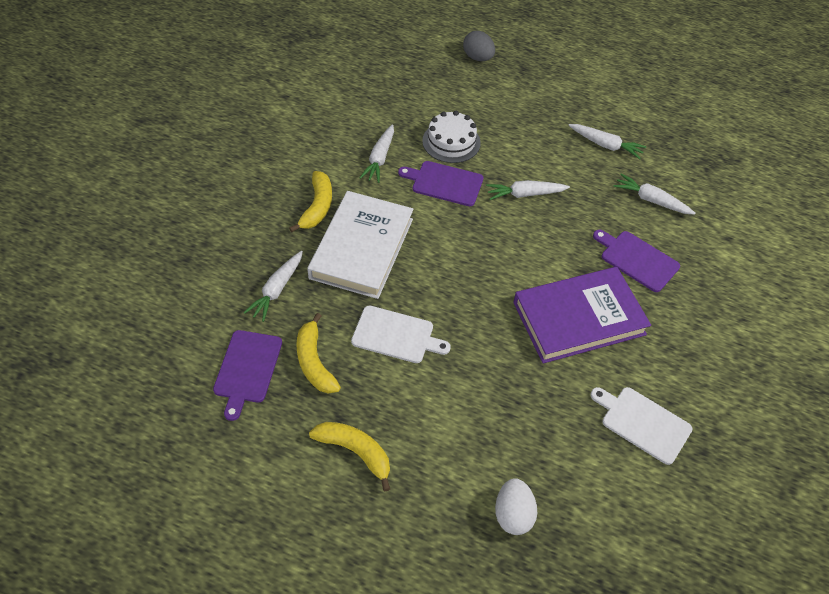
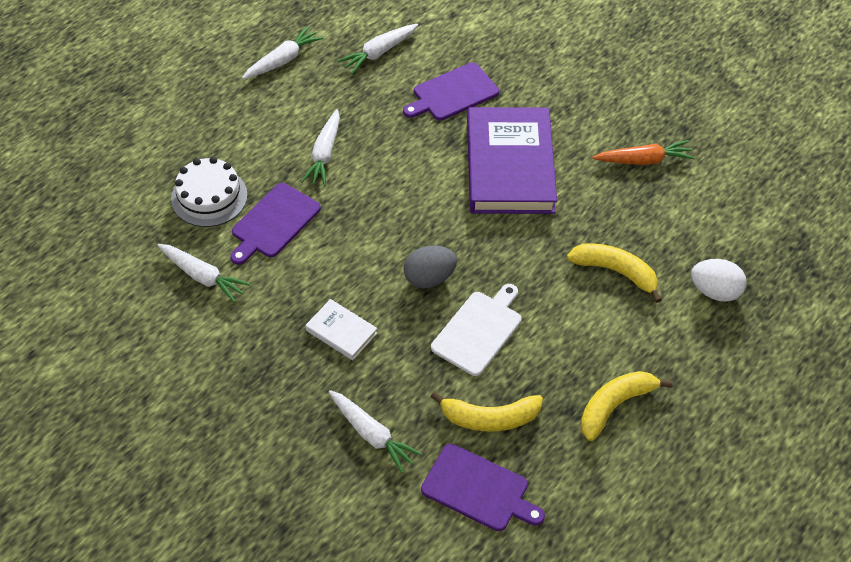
camera: 70 degrees left, 0 degrees up
yellow banana [289,171,332,232] -> yellow banana moved to [567,243,662,303]
white book [307,191,413,299] -> white book [305,299,377,360], size x0.44
grey egg [463,31,495,61] -> grey egg moved to [403,246,457,288]
white cutting board [590,387,693,465] -> orange carrot [592,140,695,165]

